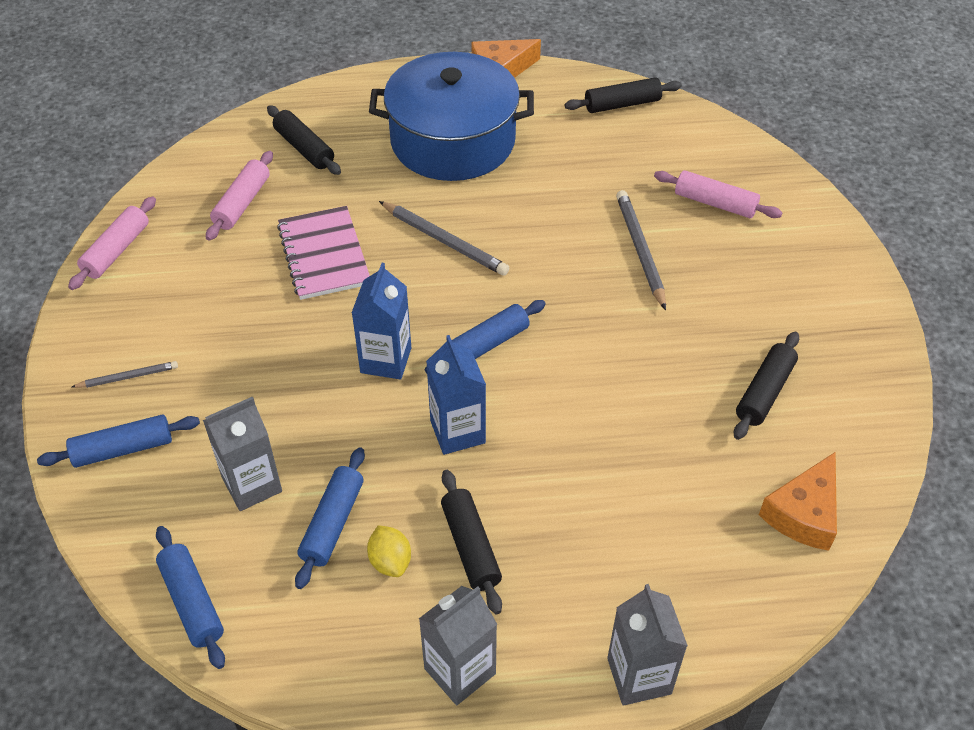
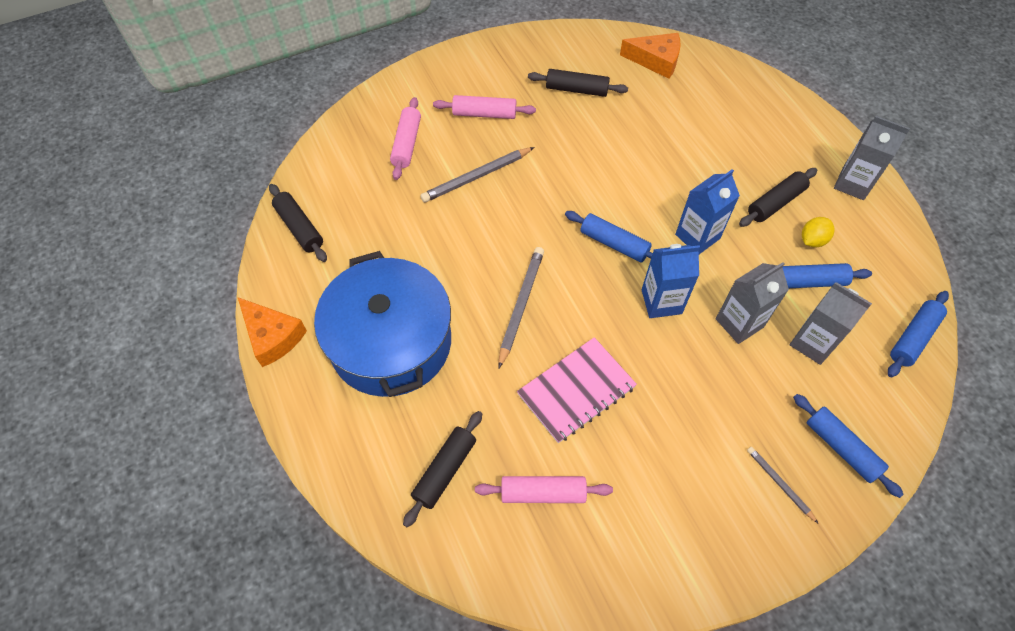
camera: 110 degrees left, 10 degrees up
pink rolling pin [68,196,156,290] -> pink rolling pin moved to [433,95,536,119]
grey carton [607,584,688,706] -> grey carton moved to [716,262,789,344]

